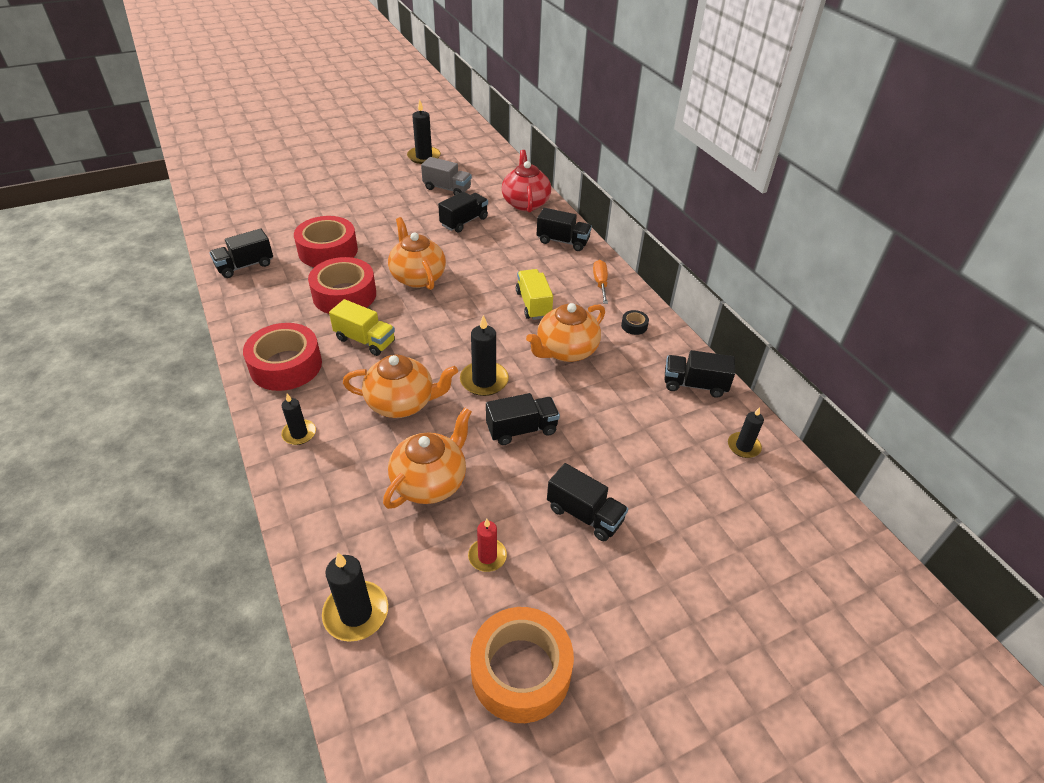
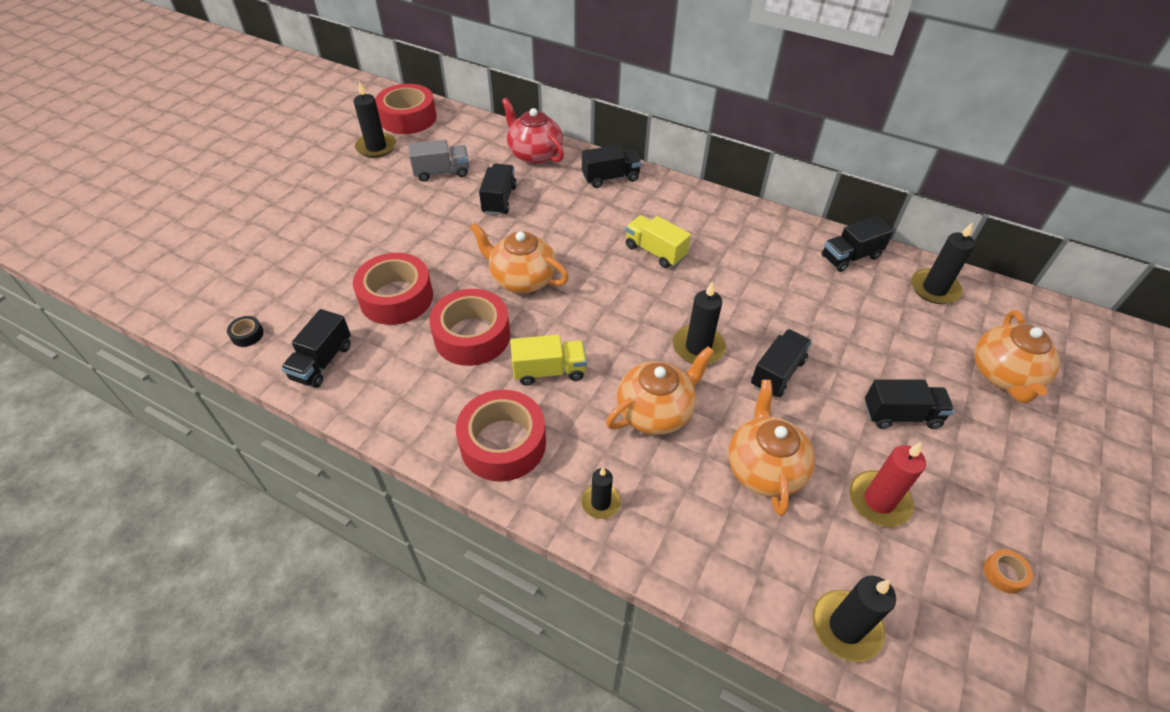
camera: 35 degrees left, 5 degrees up
red candle [468,519,507,572] -> red candle [849,443,926,527], size x1.57
orange tape [470,607,574,723] -> orange tape [984,549,1033,594], size x0.40
orange teapot [526,303,605,362] -> orange teapot moved to [974,310,1060,404]
orange screwdriver [593,260,608,304] -> none
black tape [621,310,649,335] -> black tape moved to [227,316,264,347]
black candle [728,407,764,458] -> black candle [911,222,975,304], size x1.57
none -> red tape [375,84,436,134]

